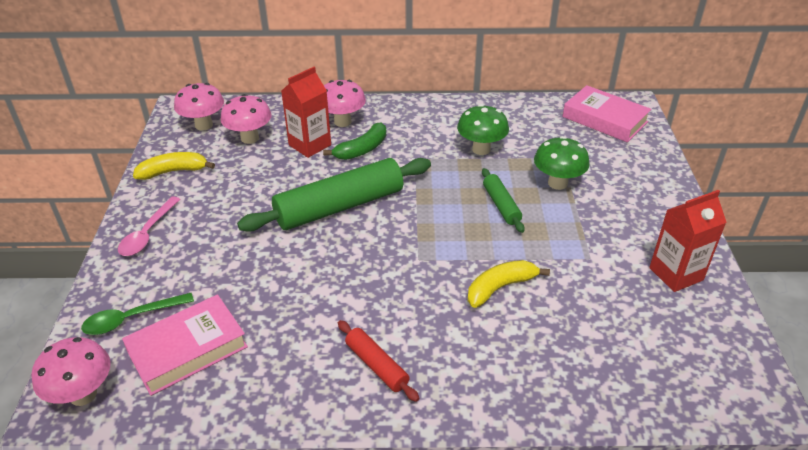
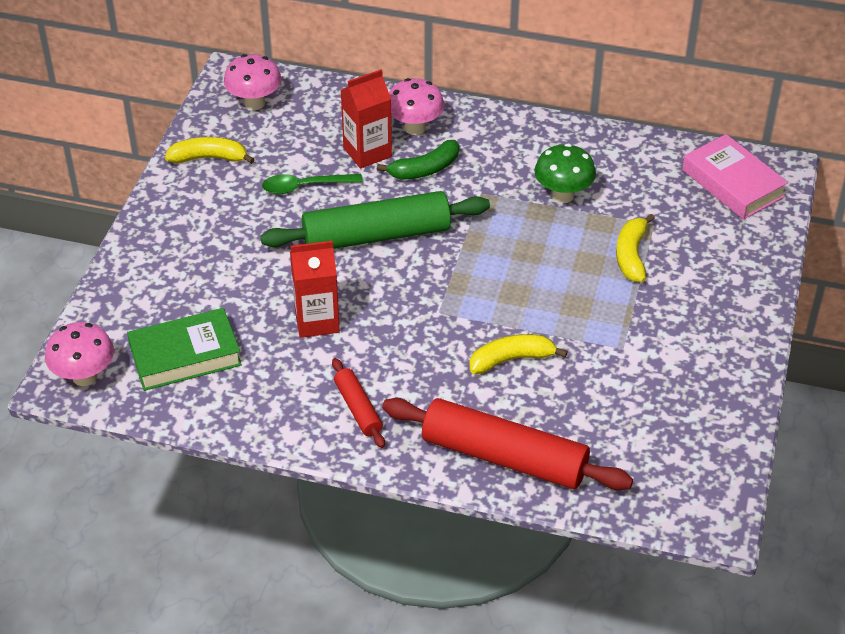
camera: 15 degrees right, 5 degrees up
green spoon [81,293,194,335] -> green spoon moved to [262,174,363,194]
pink spoon [118,196,181,256] -> none
pink book [122,294,248,396] -> green book [127,308,242,391]
pink mushroom [220,94,272,144] -> none
green rolling pin [482,168,525,233] -> none
green mushroom [534,136,590,190] -> yellow banana [616,214,655,282]
red carton [649,190,727,292] -> red carton moved to [290,241,340,338]
none -> red rolling pin [382,398,633,490]

